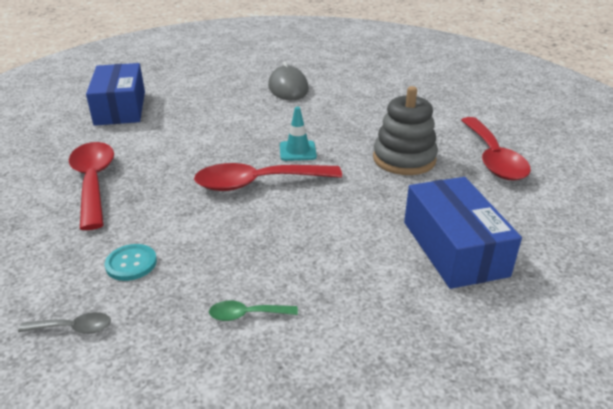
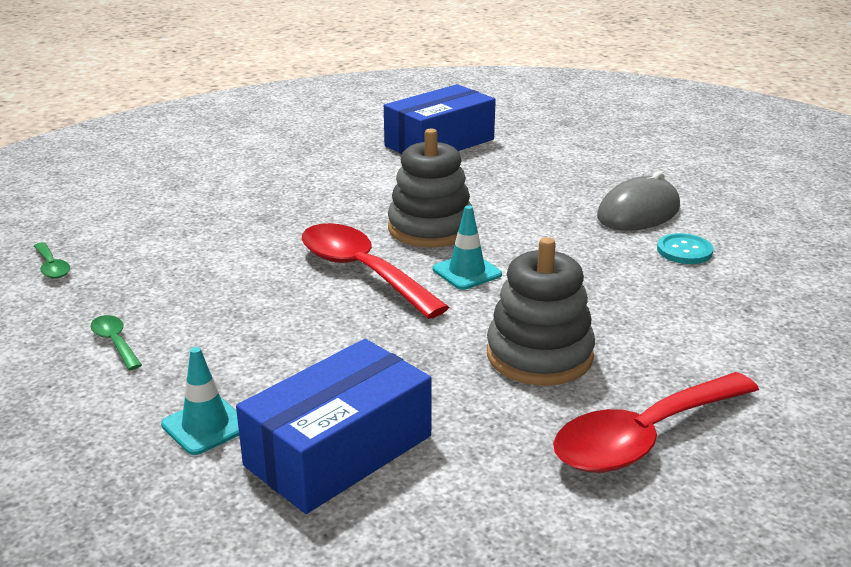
camera: 60 degrees right, 5 degrees down
grey spoon [18,312,111,334] -> green spoon [34,242,70,278]
red spoon [69,142,114,230] -> none
turquoise button [105,244,157,281] -> turquoise button moved to [657,233,714,264]
none -> turquoise traffic cone [161,347,239,455]
none -> grey stacking toy [388,128,474,248]

